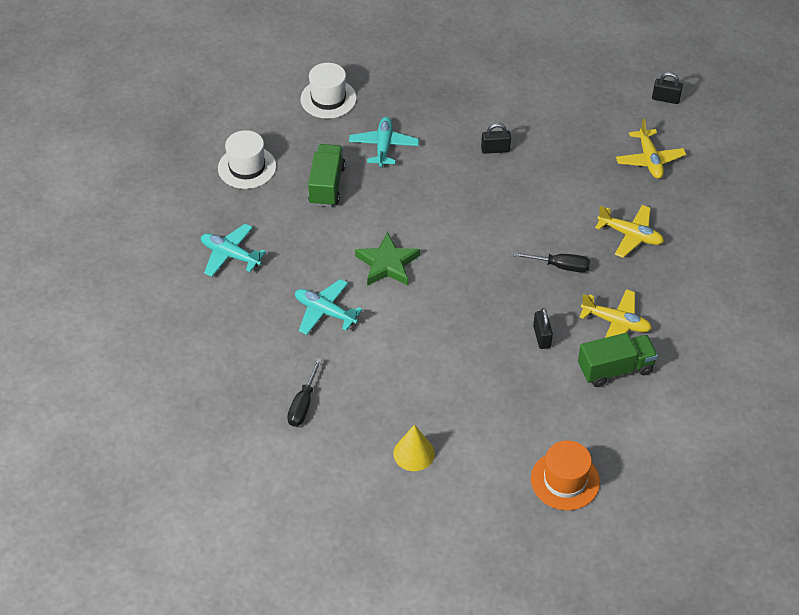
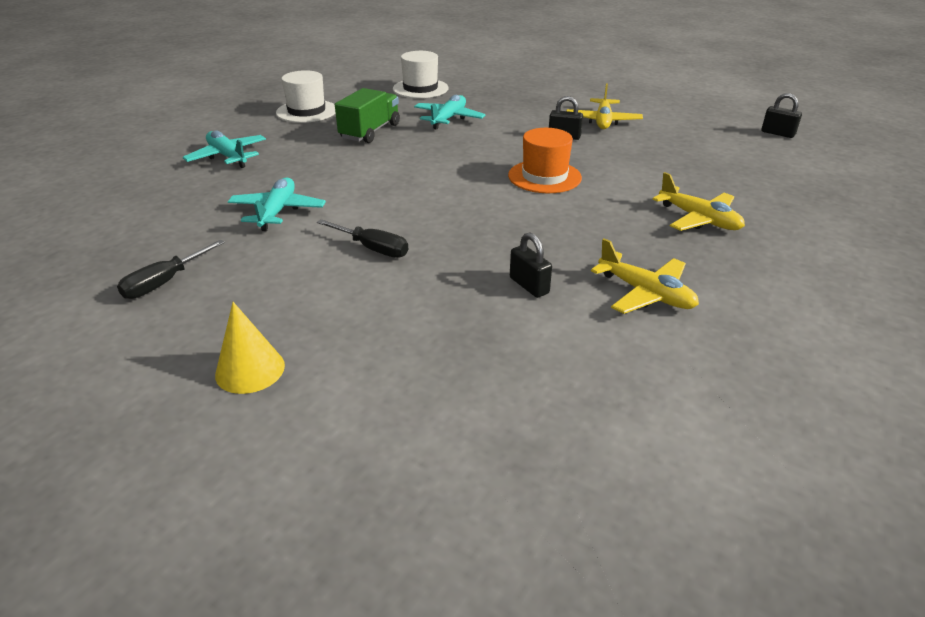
camera: 20 degrees right, 15 degrees down
turquoise plane [295,279,363,335] -> turquoise plane turned 45 degrees clockwise [228,177,326,231]
green star [355,232,420,286] -> none
black screwdriver [513,252,590,272] -> black screwdriver moved to [317,219,408,258]
orange hat [531,440,600,510] -> orange hat moved to [508,128,582,193]
black padlock [533,308,553,349] -> black padlock turned 45 degrees counterclockwise [510,232,552,298]
green truck [578,333,658,387] -> none
yellow plane [616,118,686,179] -> yellow plane moved to [566,83,643,129]

